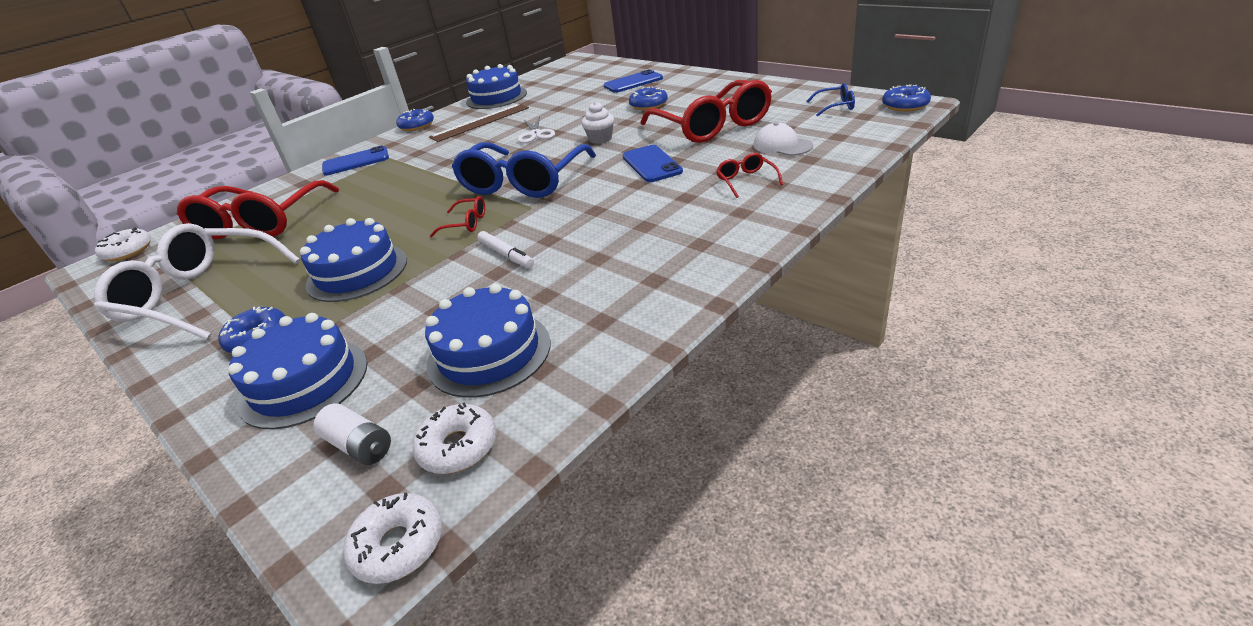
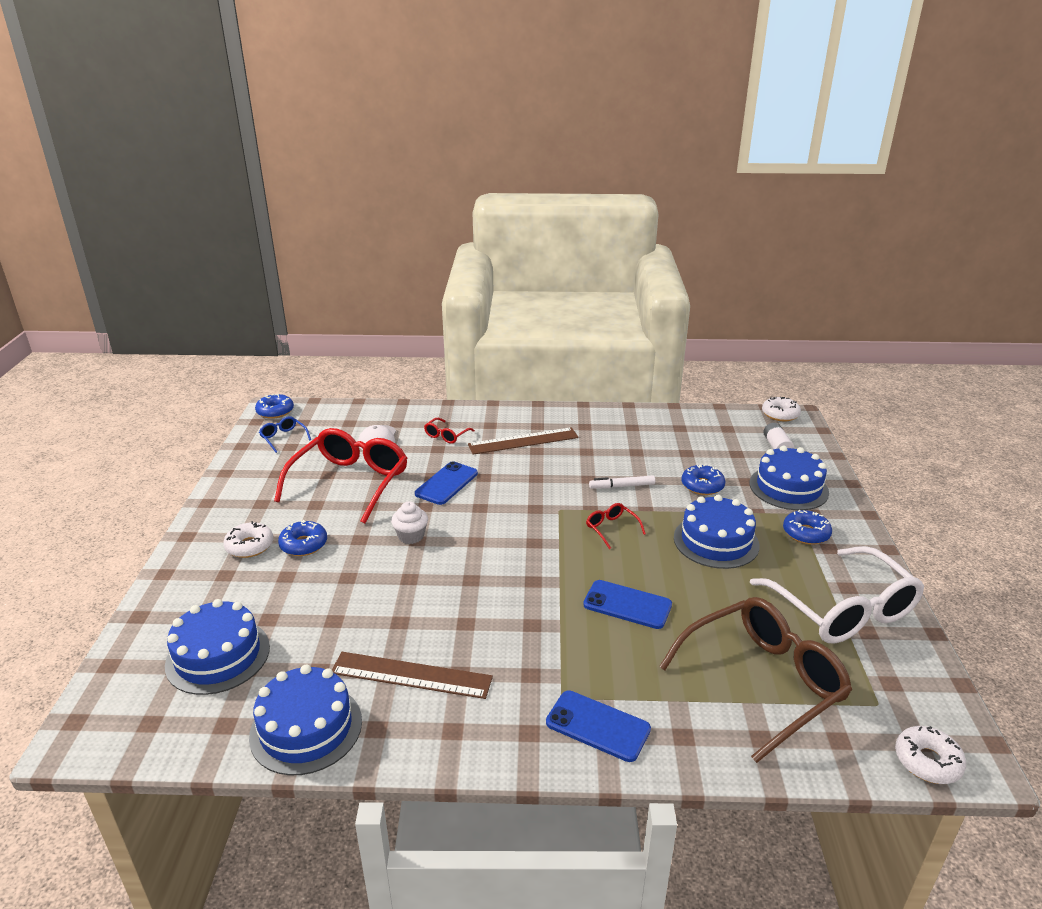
camera: 135 degrees left, 5 degrees down
red glasses [177,180,339,239] -> brown glasses [659,597,852,763]
blue donut [396,109,434,131] -> blue donut moved to [681,465,725,495]
white donut [412,403,497,474] -> white donut moved to [223,521,273,558]
blue cake [425,284,551,398] -> blue cake moved to [165,599,270,695]
blue glasses [452,142,596,198] -> none
white marker [477,231,534,268] -> white marker turned 105 degrees counterclockwise [589,475,655,488]
white scissors [518,116,555,143] -> none
blue phone [604,69,663,93] -> blue phone moved to [583,580,672,629]
none -> brown ruler [468,427,578,455]

